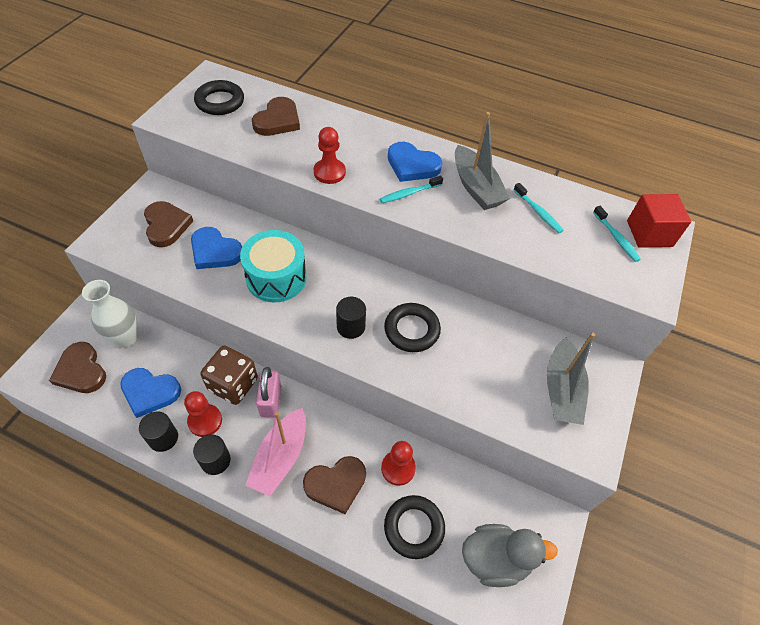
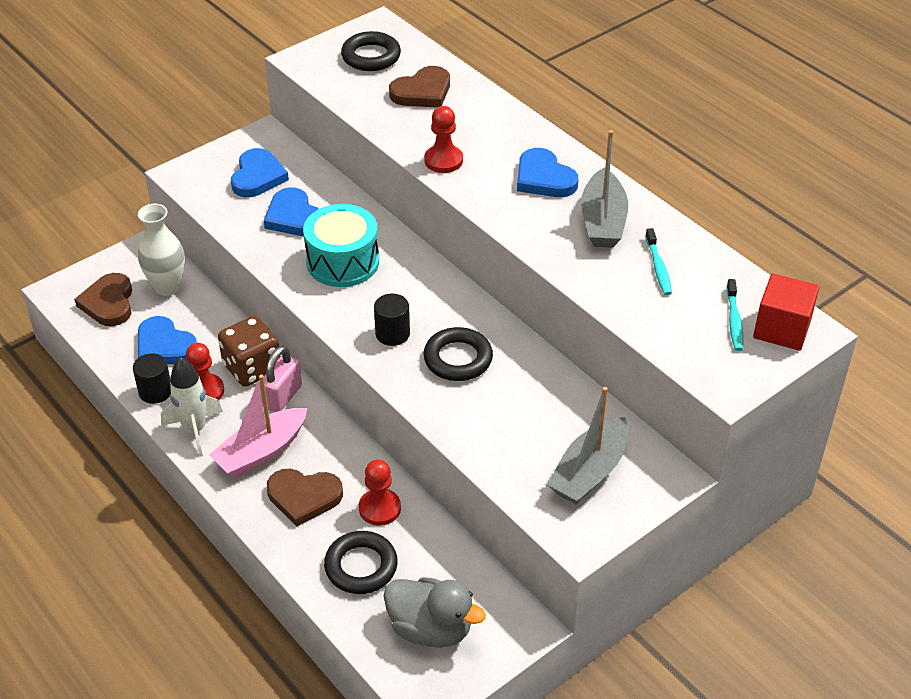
camera: 30 degrees right, 10 degrees down
brown heart [144,201,193,247] -> blue heart [231,148,289,197]
black cylinder [193,434,231,475] -> white rocket [161,357,223,457]
turquoise toothbrush [380,176,443,203] -> none

